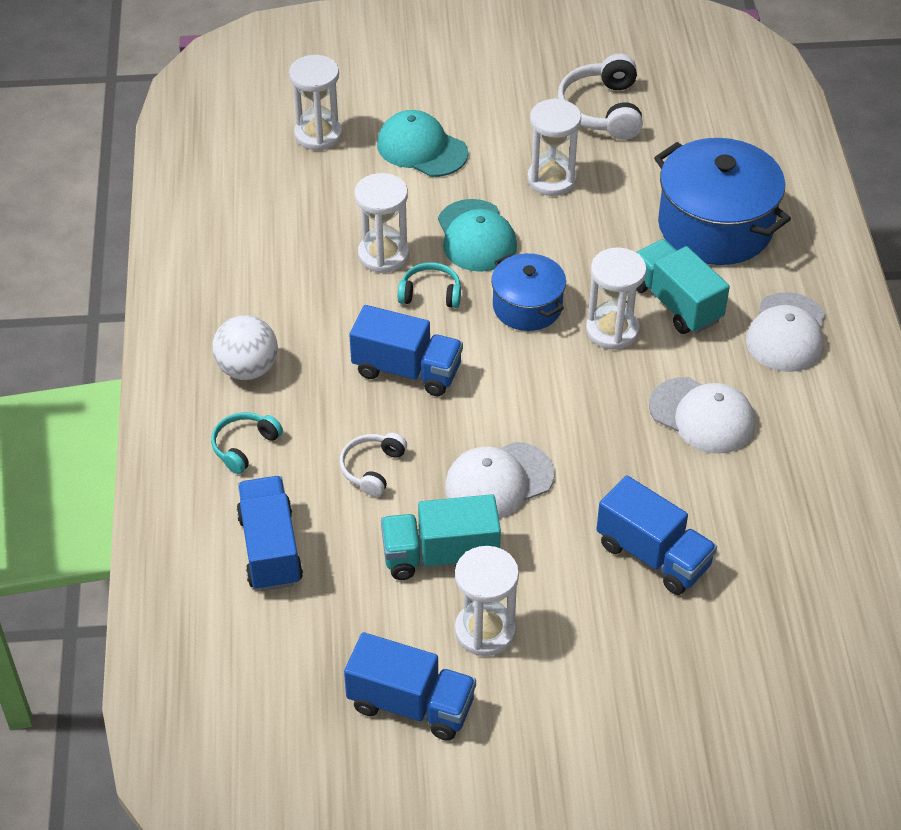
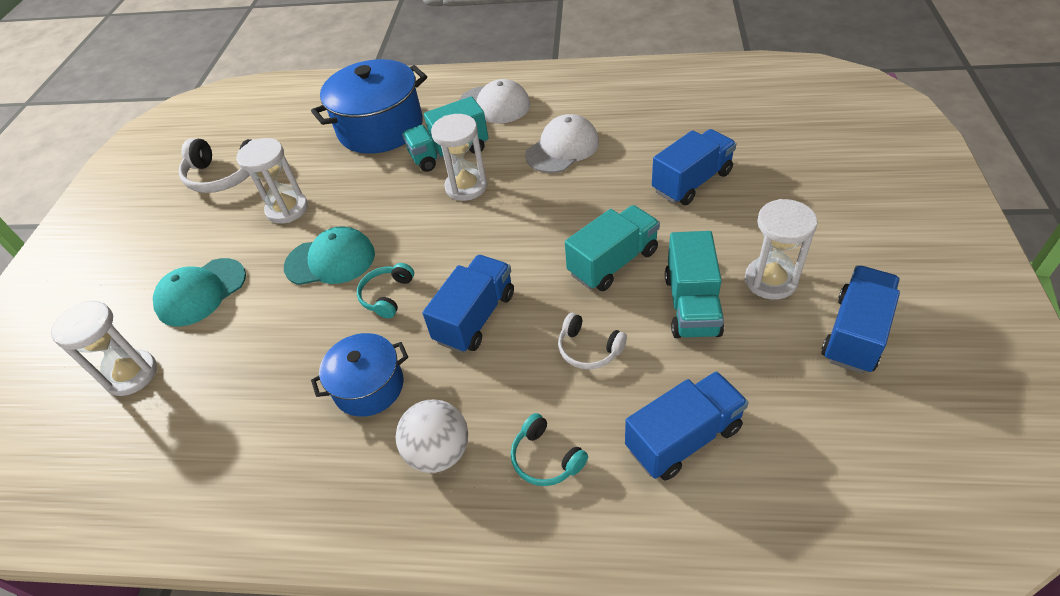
camera: 75 degrees left, 0 degrees up
blue truck [236,476,303,591] -> blue truck turned 150 degrees clockwise [625,371,749,480]
white hourglass [355,173,409,273] -> none
white cap [445,442,555,519] -> turquoise truck [565,205,660,291]
blue pot [491,253,566,331] -> blue pot moved to [311,333,408,417]

